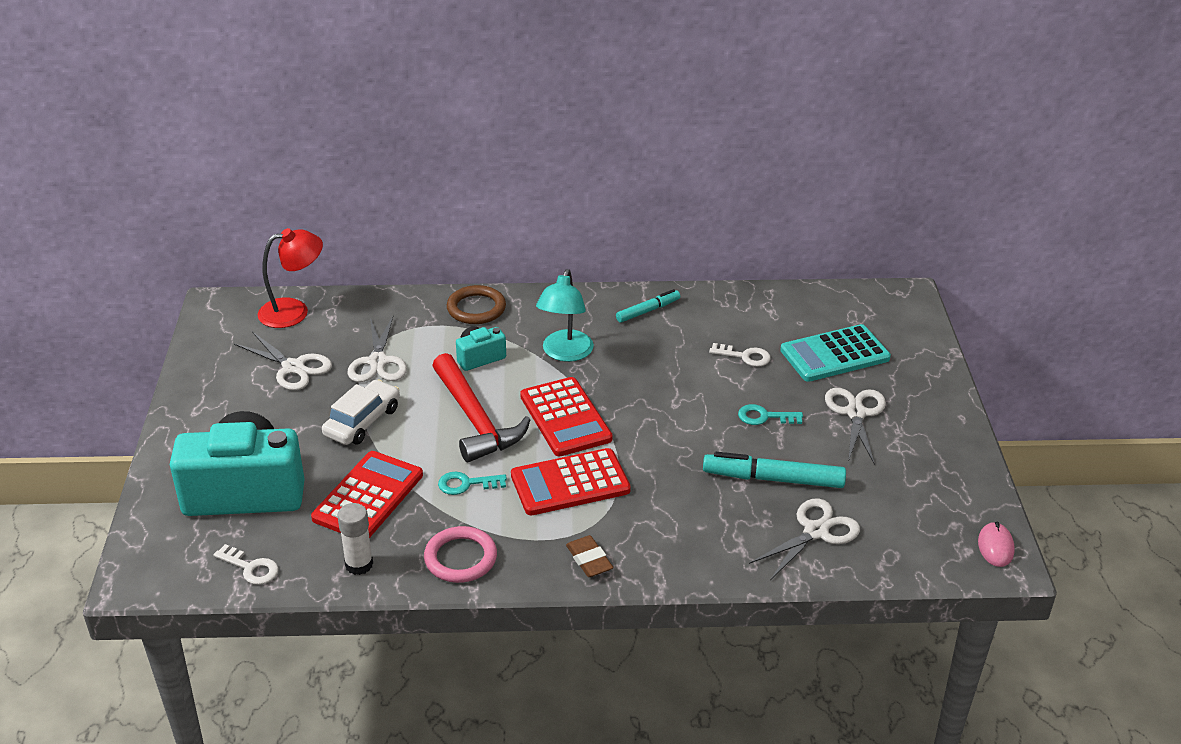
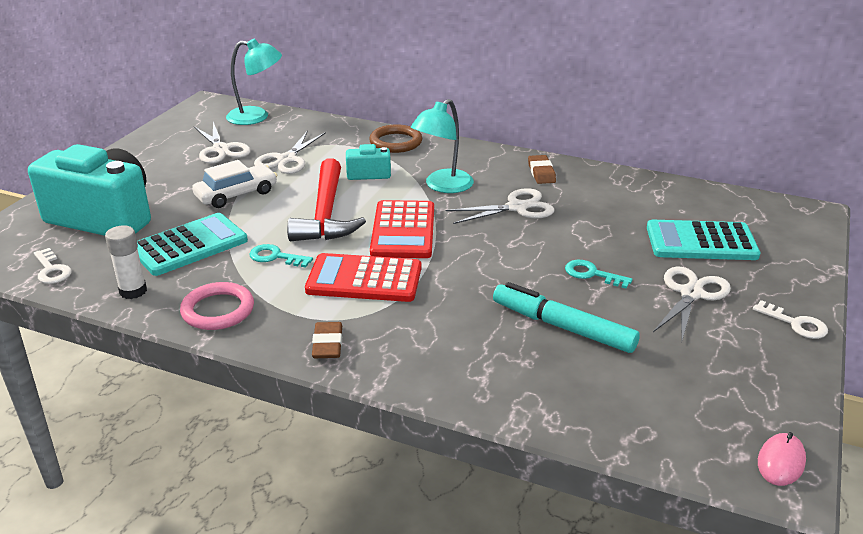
camera: 25 degrees right, 5 degrees down
red lamp [258,228,323,328] -> turquoise lamp [226,39,282,125]
red calculator [311,451,423,538] -> turquoise calculator [137,213,248,276]
turquoise marker [616,289,680,322] -> brown eraser [528,155,556,184]
white key [709,343,771,367] -> white key moved to [753,300,828,339]
white scissors [749,498,860,580] -> white scissors moved to [446,188,554,224]

